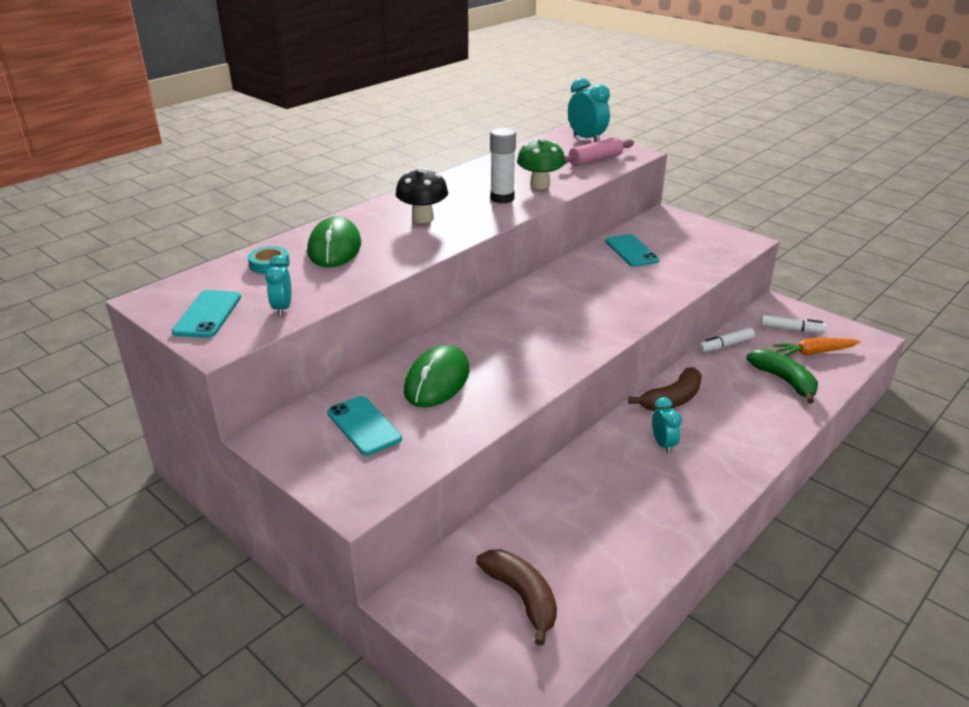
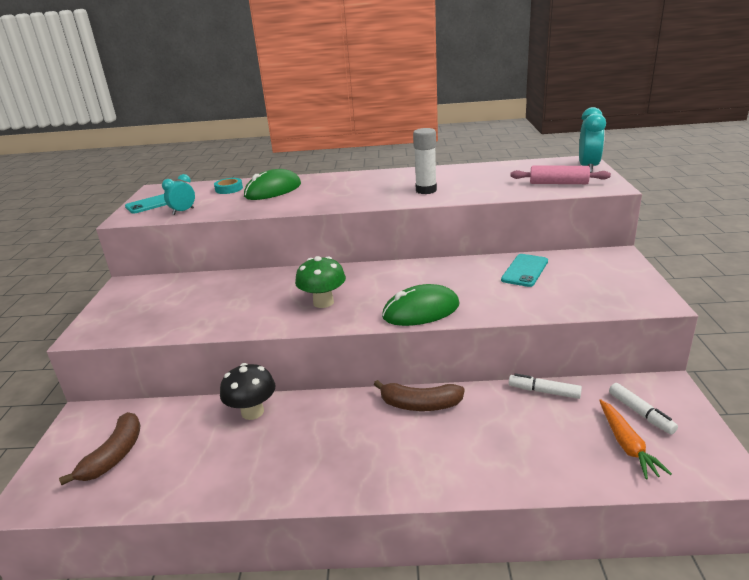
camera: 50 degrees right, 5 degrees down
turquoise phone [327,396,402,456] -> none
black mushroom [396,167,448,223] -> black mushroom moved to [220,363,275,420]
green mouse [404,345,470,408] -> green mouse moved to [382,284,460,326]
green mushroom [517,137,565,189] -> green mushroom moved to [295,256,346,308]
turquoise clock [652,397,682,454] -> none
green banana [747,349,818,404] -> none
orange carrot [773,338,861,356] -> orange carrot turned 135 degrees counterclockwise [599,399,672,479]

